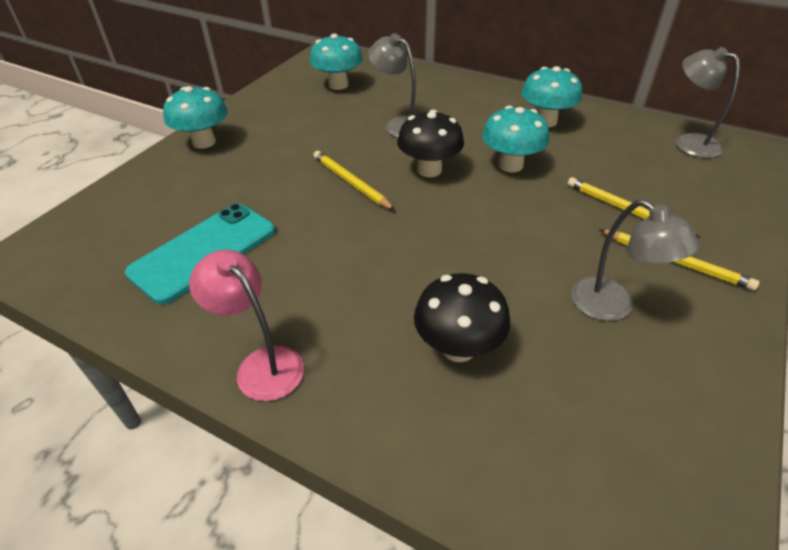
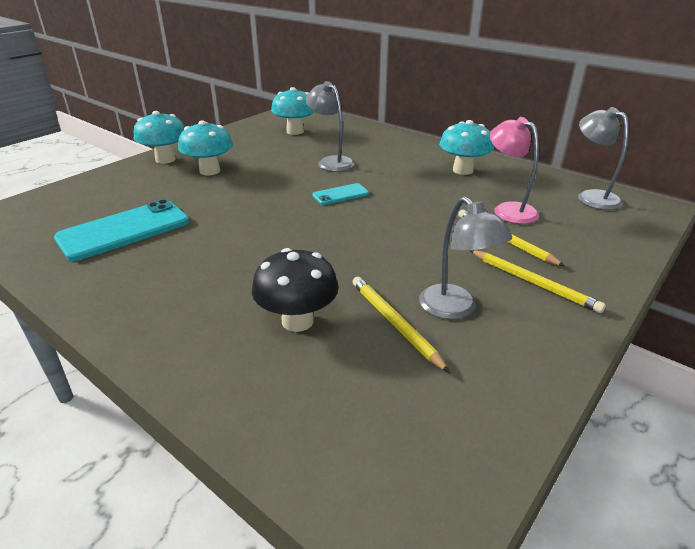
camera: 10 degrees right, 10 degrees down
pink lamp [189,250,304,401] -> pink lamp moved to [490,117,539,224]
yellow pencil [313,151,395,210] -> yellow pencil moved to [353,277,450,373]
black mushroom [397,110,464,177] -> turquoise phone [312,183,369,205]
turquoise mushroom [482,106,549,172] -> turquoise mushroom moved to [178,120,233,176]

